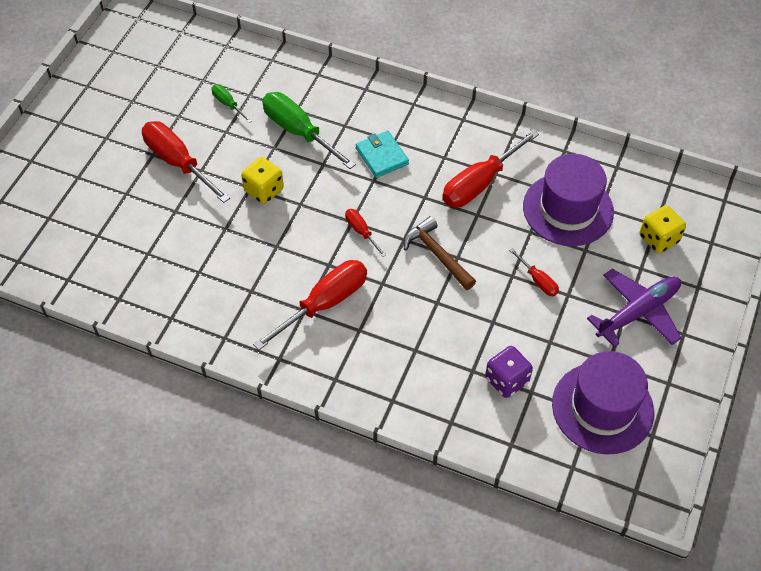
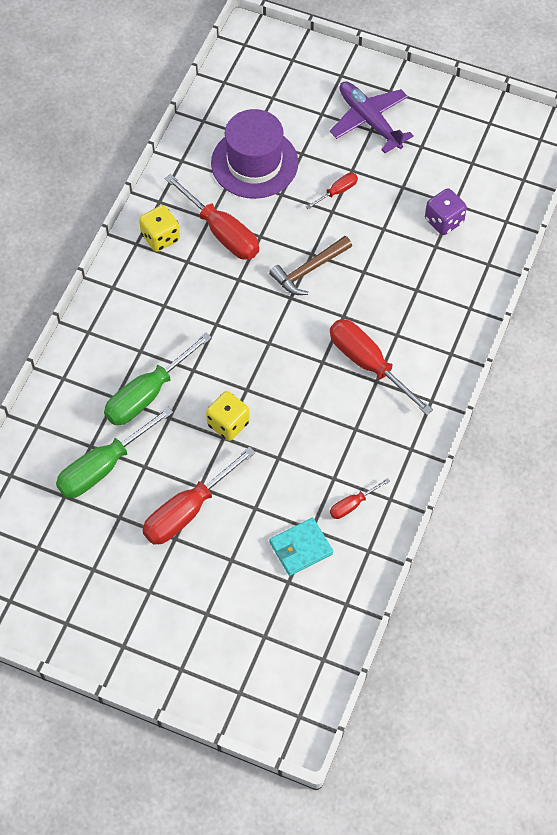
camera: 90 degrees left, 5 degrees up
green screwdriver [212,84,252,123] -> green screwdriver [56,406,174,498], size x2.02
red screwdriver [345,209,386,257] -> red screwdriver moved to [330,478,390,519]
turquoise wallet [355,130,409,178] -> turquoise wallet moved to [269,518,333,576]
purple hat [552,351,654,455] -> none
yellow dice [640,205,686,253] -> yellow dice moved to [139,205,180,252]

